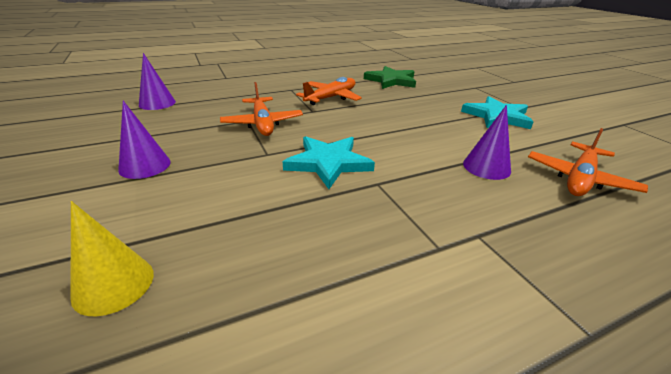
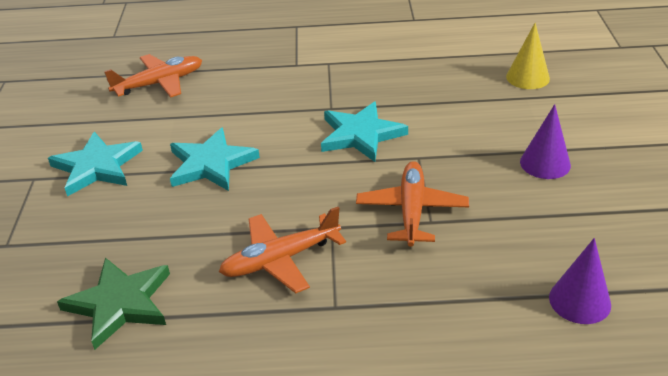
camera: 155 degrees left, 5 degrees up
purple cone [463,105,511,180] -> none
none -> turquoise star [170,127,260,191]

